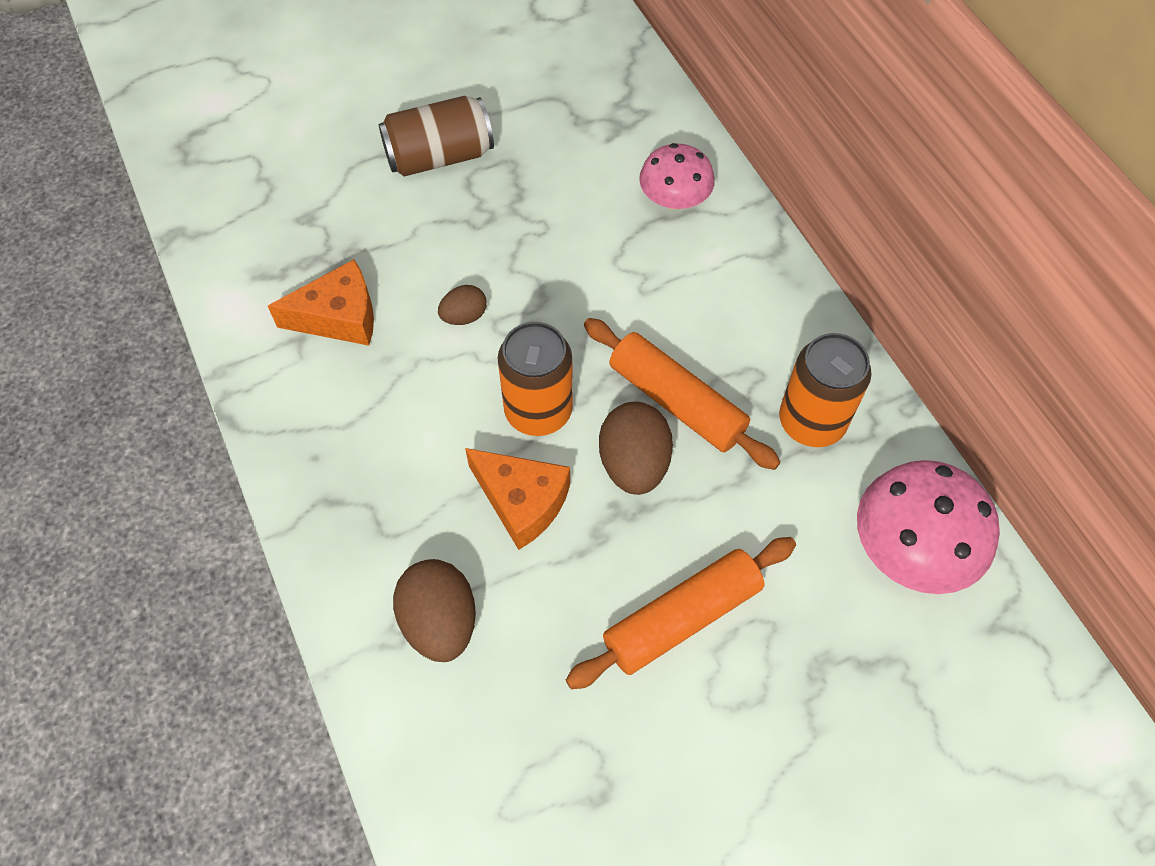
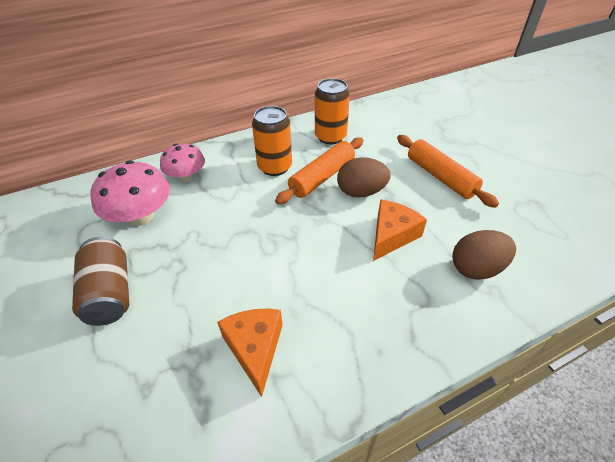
camera: 90 degrees left, 15 degrees down
brown egg [438,285,487,325] -> none
orange can [497,322,573,436] -> orange can moved to [252,106,292,176]
pink mushroom [857,460,1000,594] -> pink mushroom moved to [91,160,170,226]

